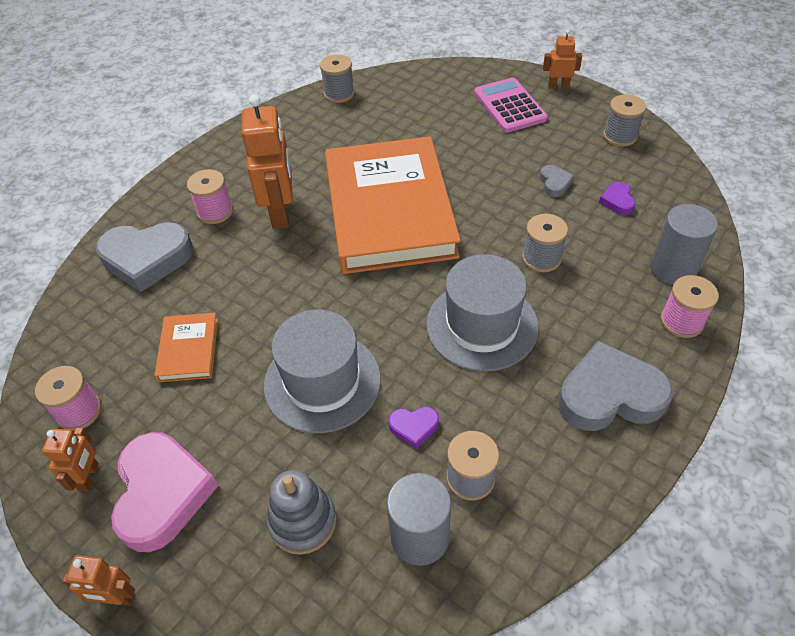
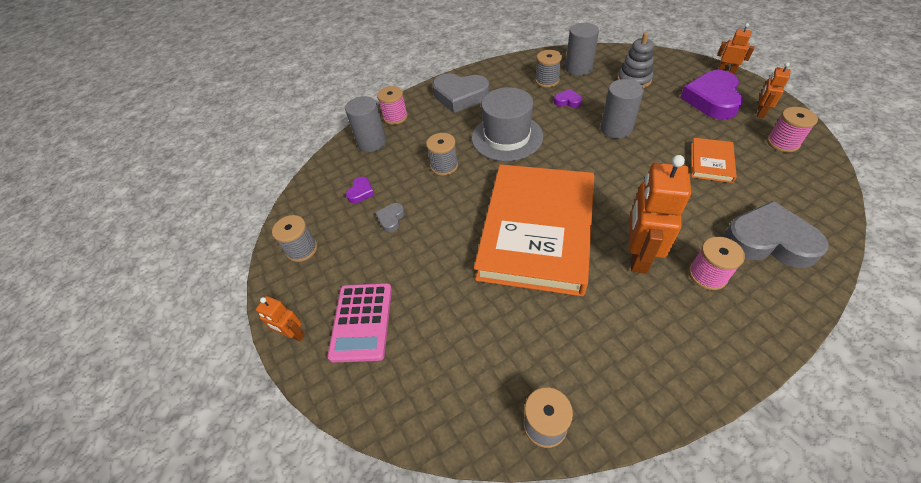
camera: 155 degrees left, 0 degrees up
pink heart [111,432,218,552] -> purple heart [680,70,743,119]
grey hat [264,310,381,433] -> grey cylinder [601,79,644,138]

